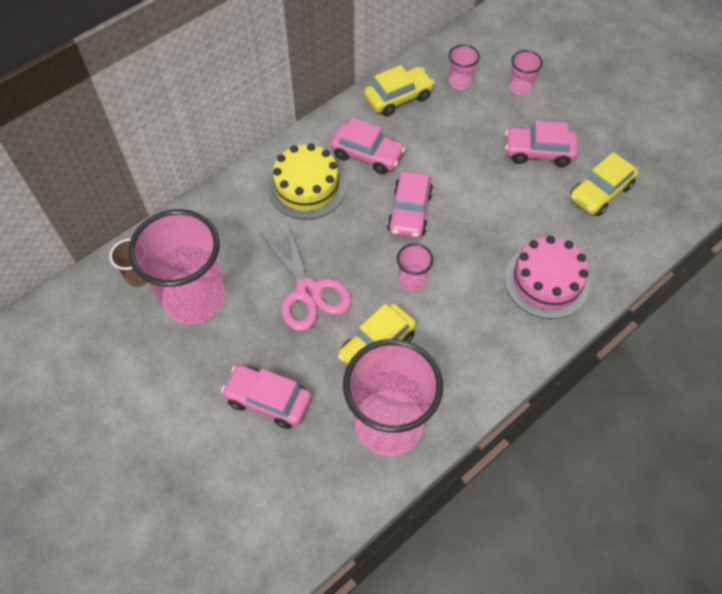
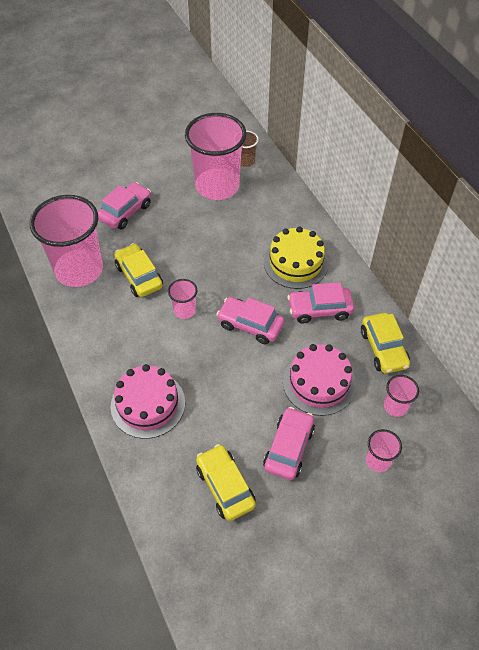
camera: 105 degrees right, 5 degrees down
pink scissors [260,221,351,331] -> none
pink car [330,118,406,174] -> pink car turned 45 degrees clockwise [288,282,354,324]
none -> pink cake [283,344,356,416]

